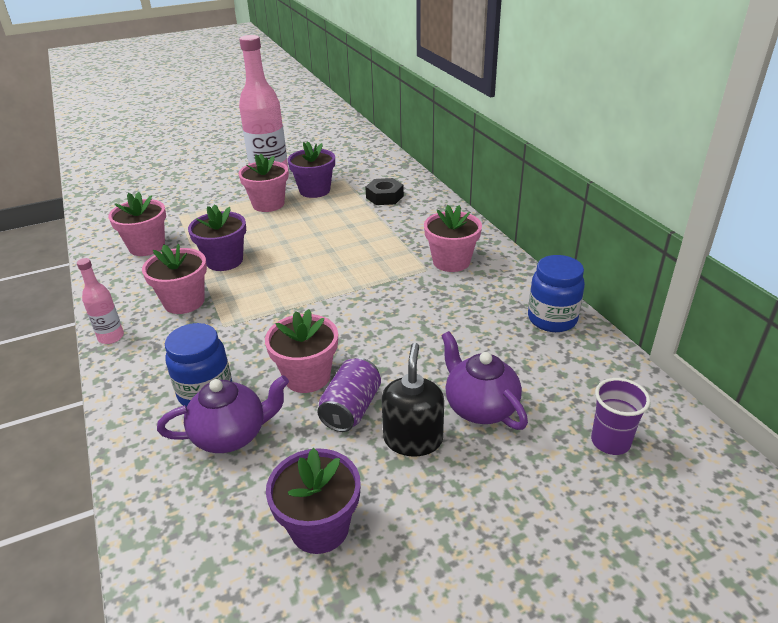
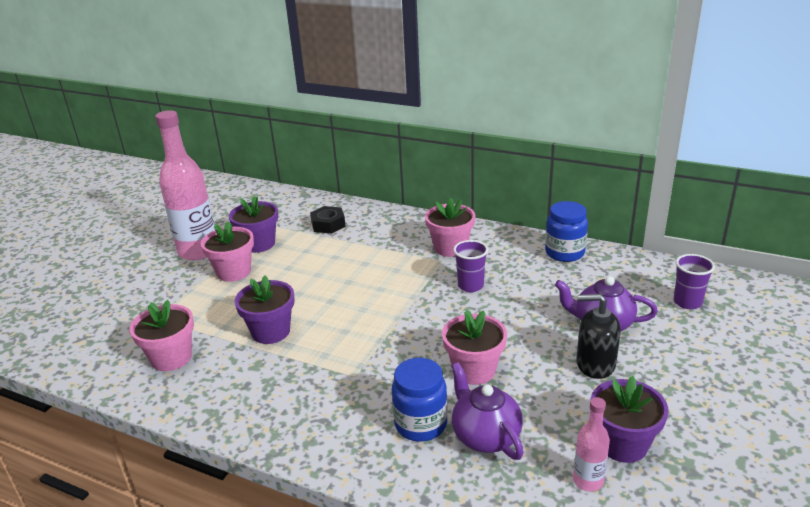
camera: 40 degrees left, 5 degrees down
pink bottle [77,258,124,344] -> pink bottle moved to [573,397,610,492]
pink flower pot [142,244,207,314] -> none
purple teapot [157,375,289,453] -> purple teapot turned 60 degrees counterclockwise [452,362,524,460]
purple can [317,358,381,432] -> none
black soap dispenser [382,343,444,456] -> black soap dispenser turned 45 degrees counterclockwise [576,294,621,379]
none -> purple cup [453,240,488,292]

